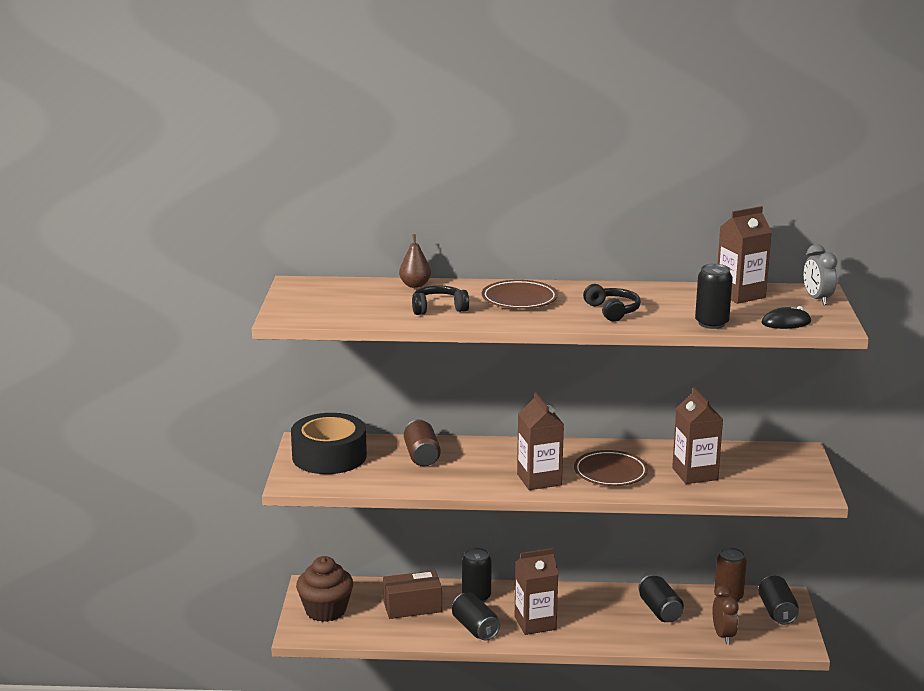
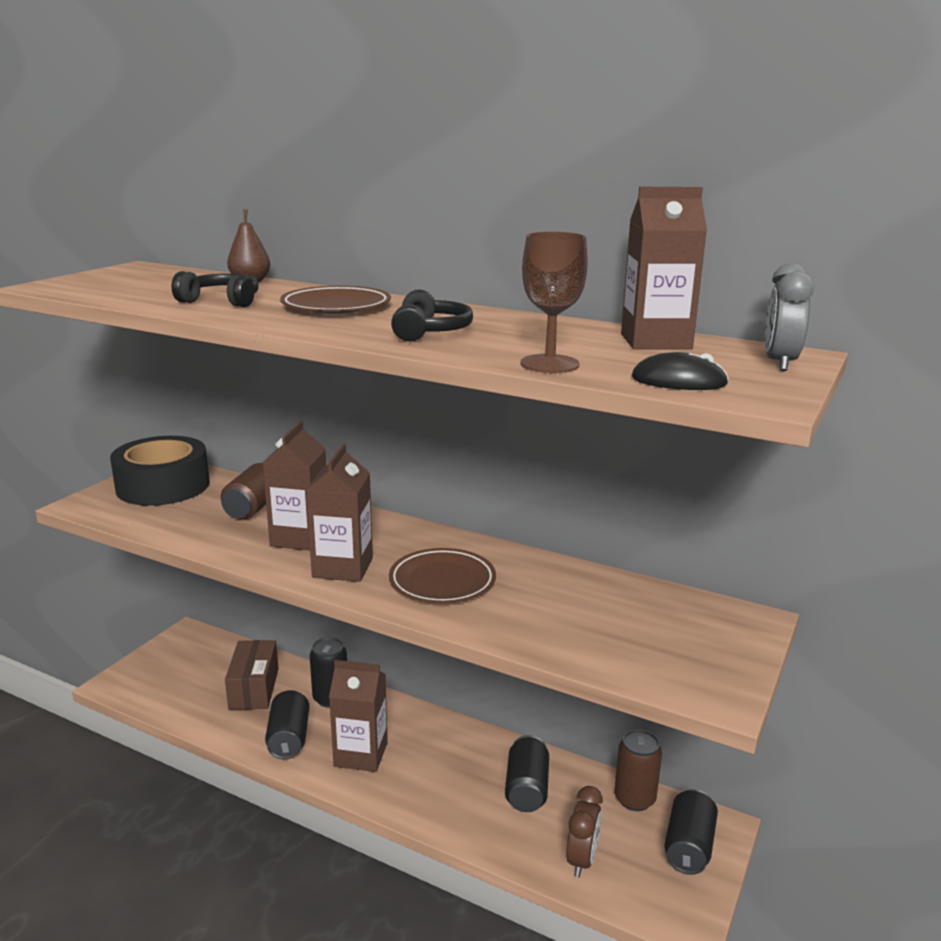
camera: 25 degrees right, 0 degrees up
brown cupcake [296,556,353,622] -> none
brown box [383,570,442,619] -> brown box turned 75 degrees clockwise [225,640,279,710]
brown carton [672,387,723,484] -> brown carton moved to [263,421,326,550]
black can [695,264,733,329] -> brown goblet [521,231,588,373]

